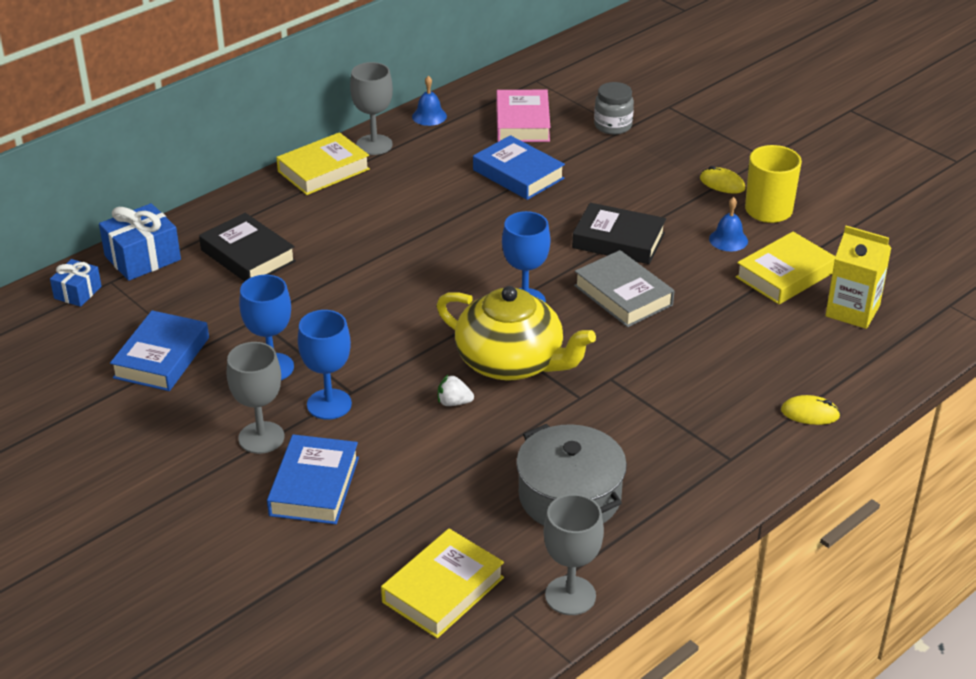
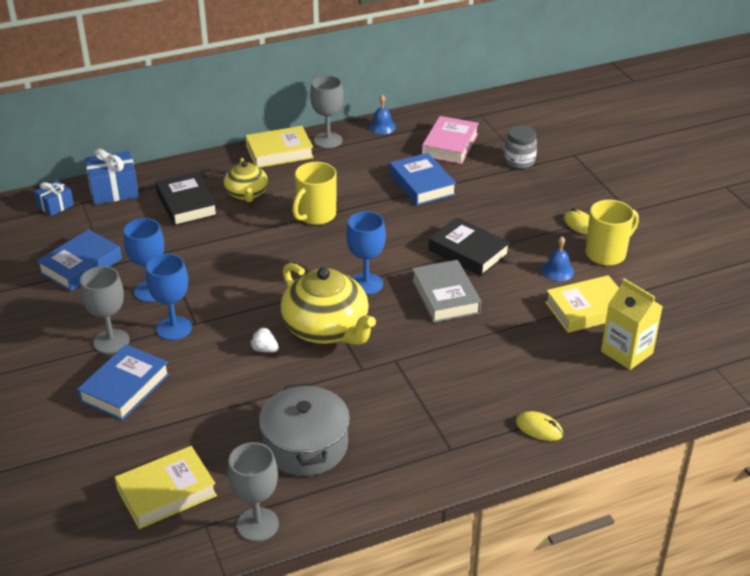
camera: 20 degrees right, 0 degrees up
none -> yellow teapot [224,158,268,202]
none -> yellow mug [292,162,337,225]

